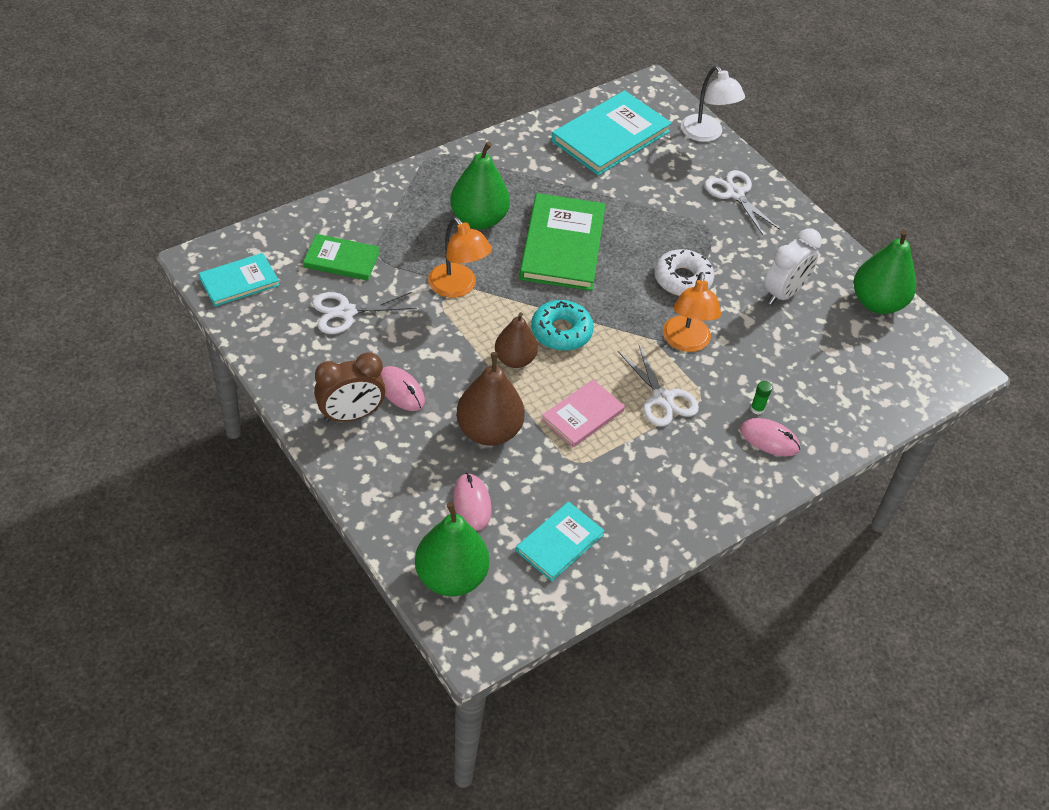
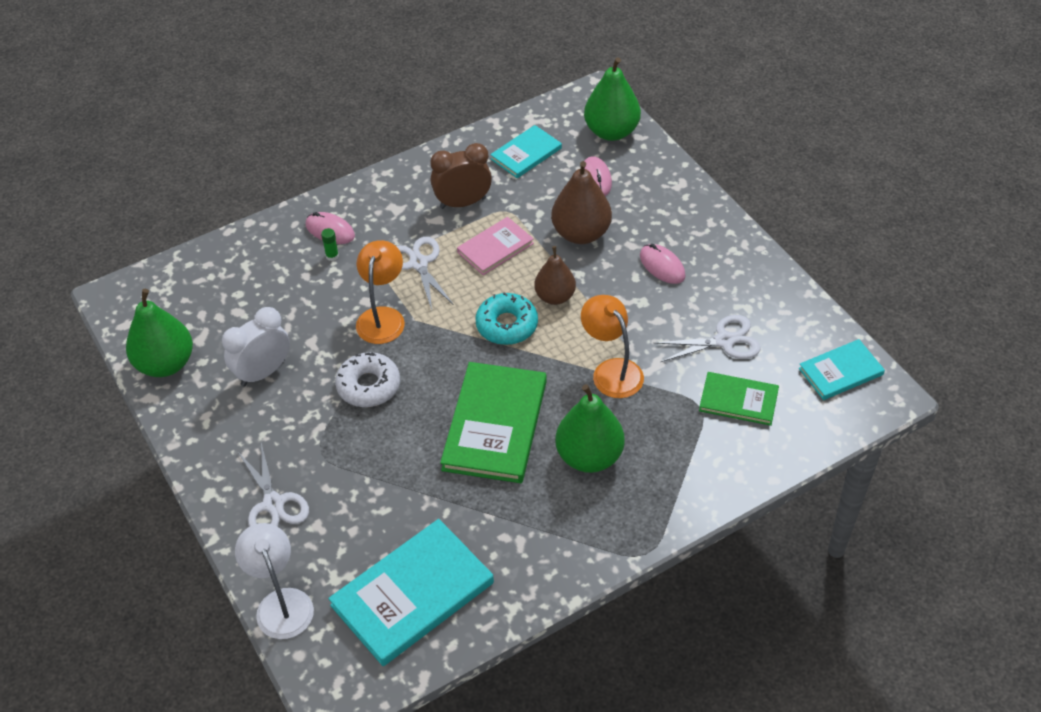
camera: 170 degrees left, 0 degrees up
brown clock [314,352,386,422] -> brown clock moved to [430,143,492,209]

